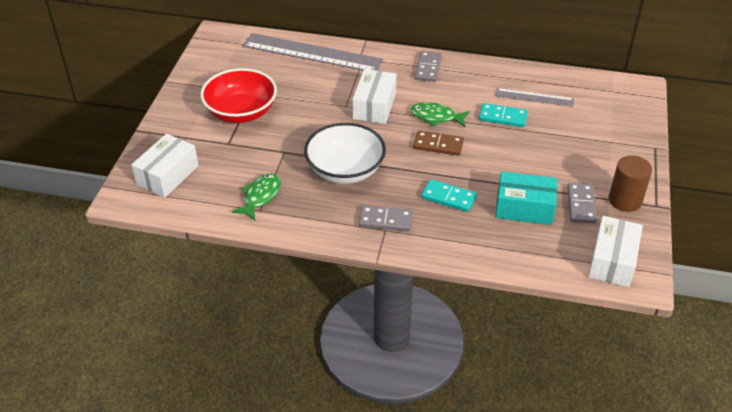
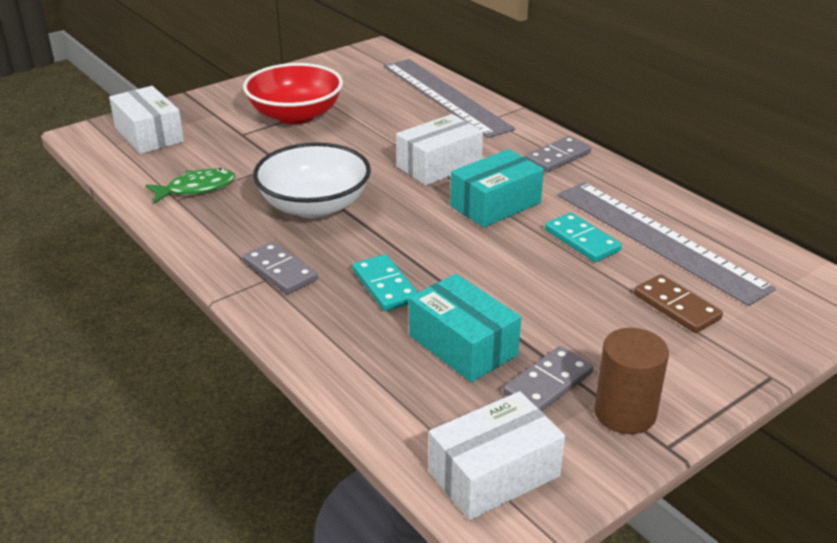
camera: 40 degrees right, 10 degrees down
white box [131,134,199,198] -> white box turned 75 degrees clockwise [109,86,184,154]
green fish [411,102,470,127] -> turquoise box [450,149,544,228]
brown domino [413,131,464,156] -> brown domino moved to [634,274,723,333]
grey ruler [495,88,574,107] -> grey ruler [558,182,776,306], size x1.94

